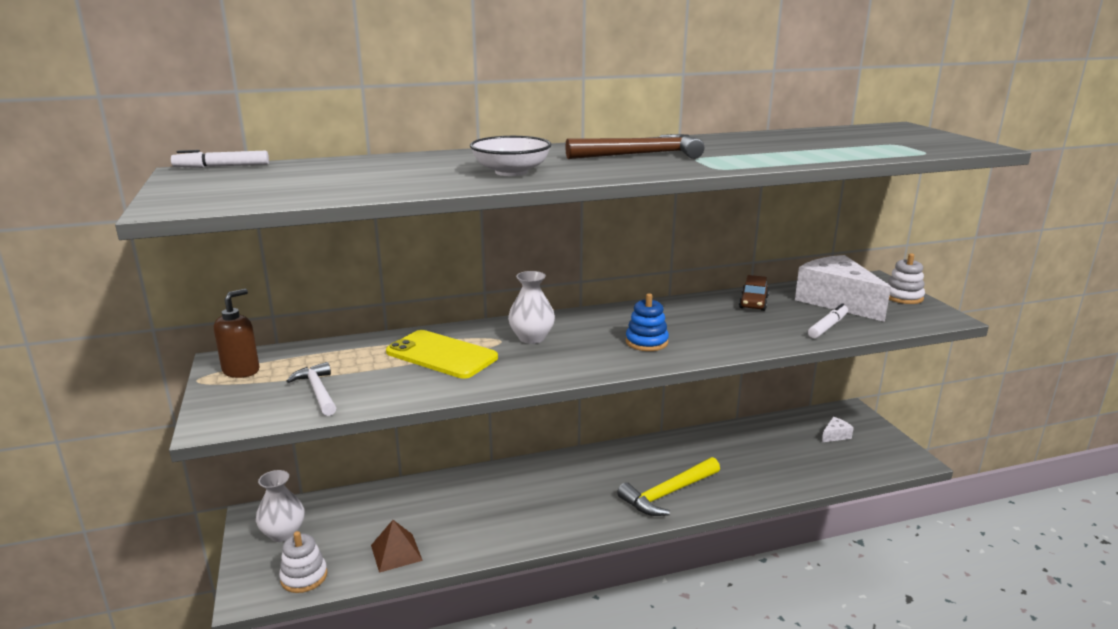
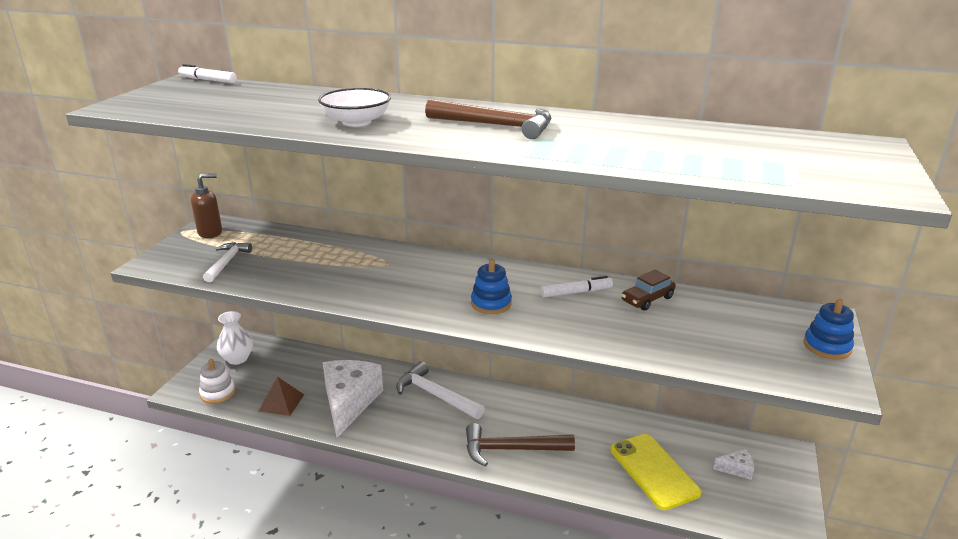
camera: 35 degrees right, 5 degrees up
yellow phone [386,330,498,379] -> yellow phone moved to [610,434,701,510]
white vase [508,271,555,344] -> none
yellow hammer [617,457,720,516] -> brown hammer [466,423,575,467]
white cheese [795,255,891,322] -> white cheese moved to [323,360,383,437]
white marker [808,303,848,338] -> white marker moved to [541,276,613,297]
white stacking toy [887,253,925,304] -> blue stacking toy [803,299,854,359]
none -> white hammer [396,361,485,419]

